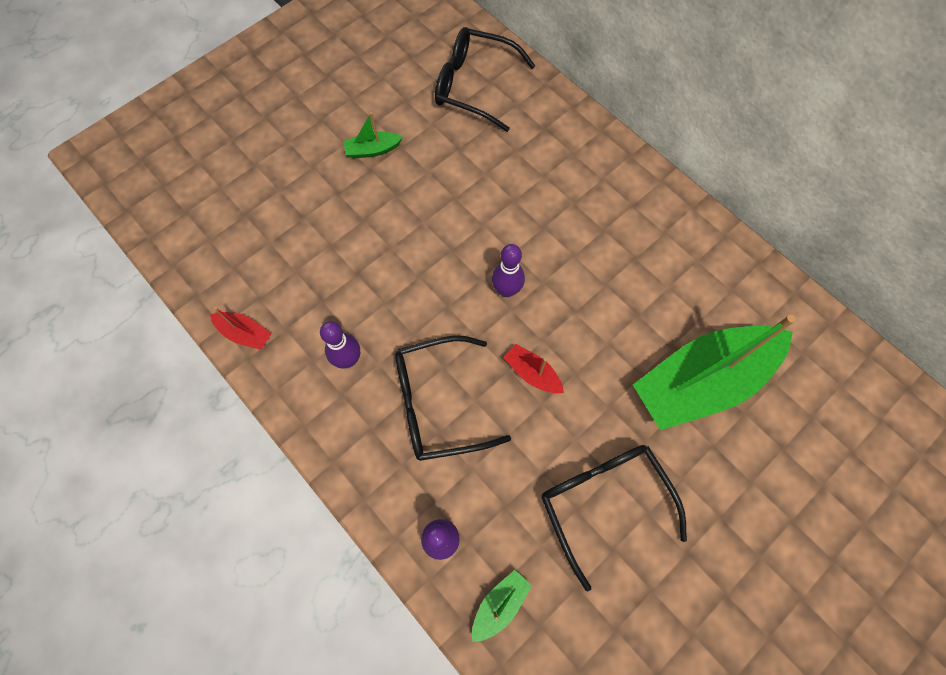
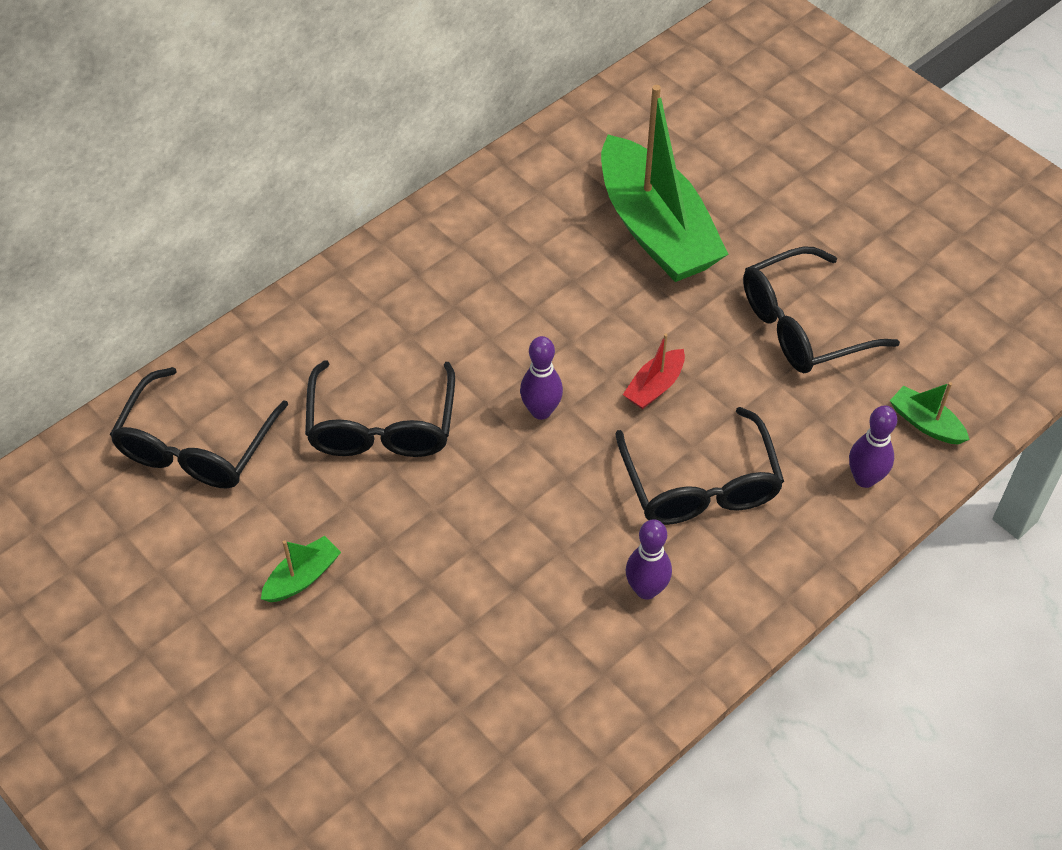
camera: 90 degrees left, 15 degrees down
red boat [210,307,272,350] -> none
green boat [343,112,403,159] -> green boat turned 120 degrees counterclockwise [261,536,341,602]
none -> black glasses [305,360,455,457]

